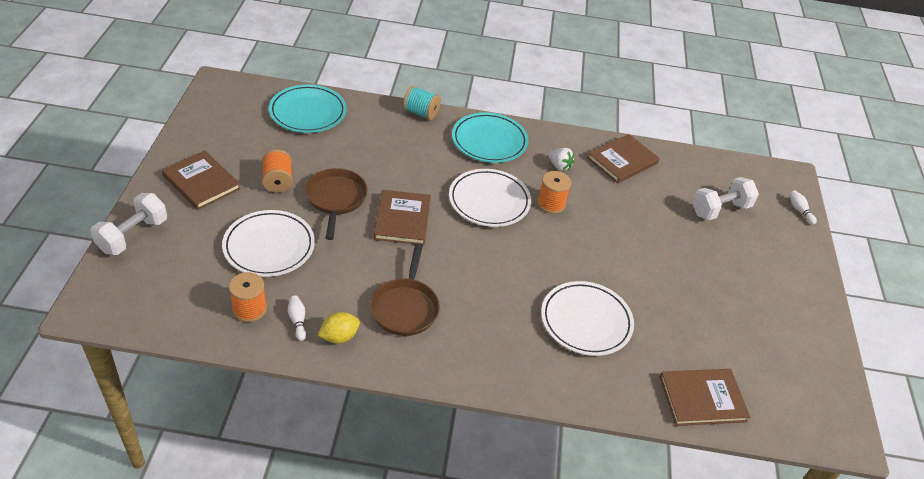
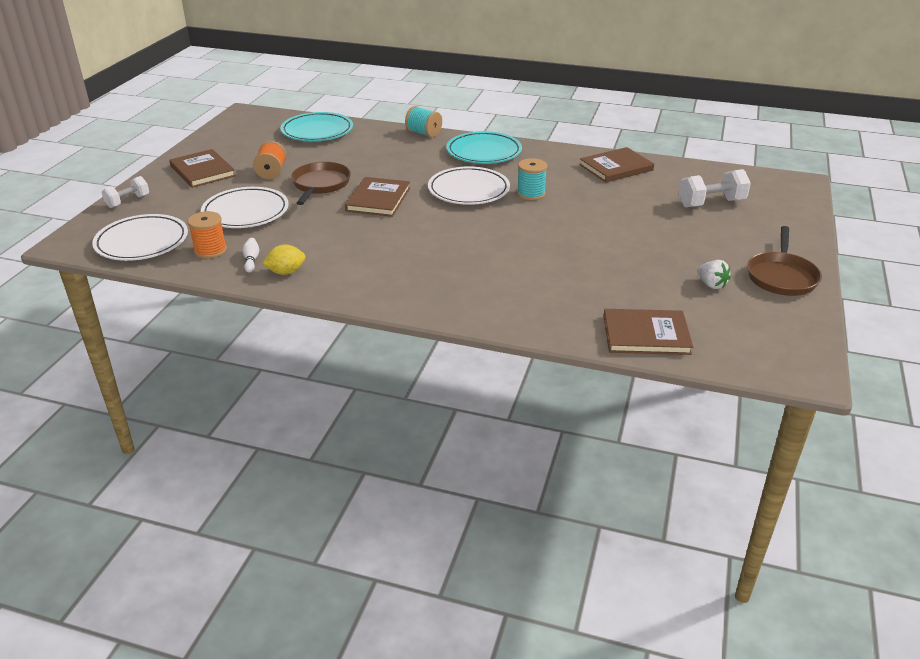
camera: 15 degrees right, 10 degrees down
white dumbbell [90,193,167,255] -> white dumbbell [102,176,149,208], size x0.65
brown pan [370,243,440,336] -> brown pan moved to [747,226,822,296]
orange spool [537,171,571,214] -> turquoise spool [517,158,547,200]
white plate [541,281,634,356] -> white plate moved to [92,214,188,261]
white strawberry [548,148,574,171] -> white strawberry moved to [697,260,731,289]
white bowling pin [790,190,817,225] -> none

